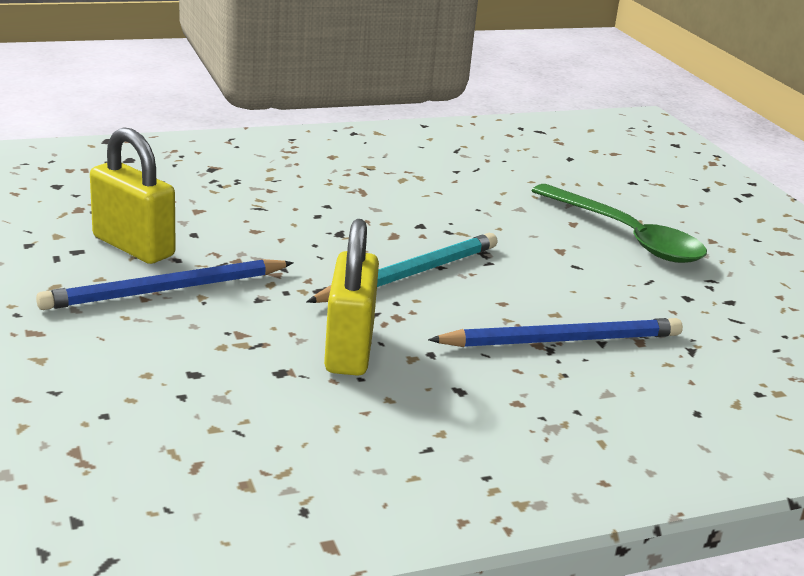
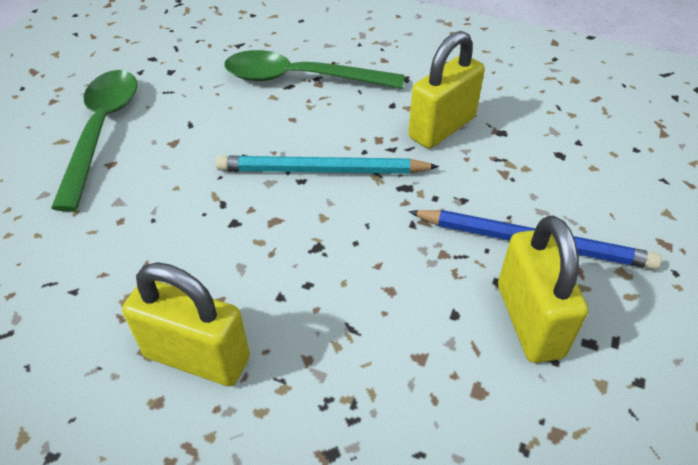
camera: 135 degrees left, 20 degrees up
blue pencil [428,318,683,347] -> green spoon [224,50,404,89]
none -> yellow padlock [122,262,250,386]

